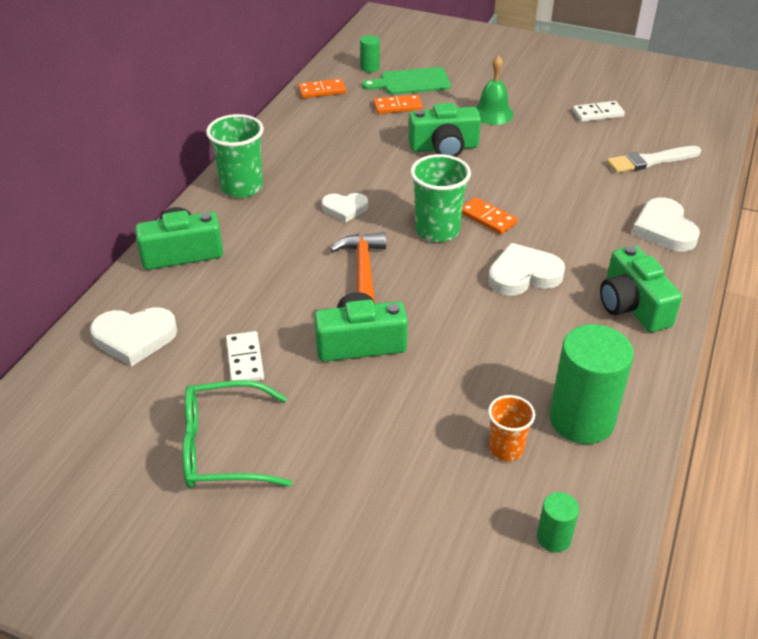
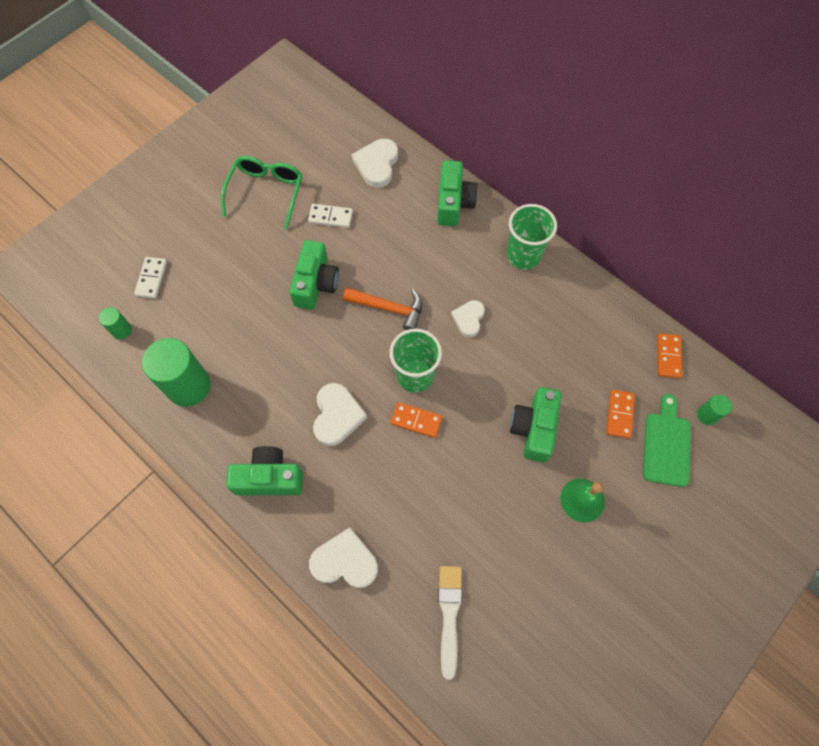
camera: 110 degrees right, 25 degrees up
orange domino [462,197,517,234] -> orange domino turned 45 degrees clockwise [391,402,442,438]
orange cup [488,395,535,461] -> none
white domino [573,101,625,122] -> white domino moved to [134,257,167,299]

